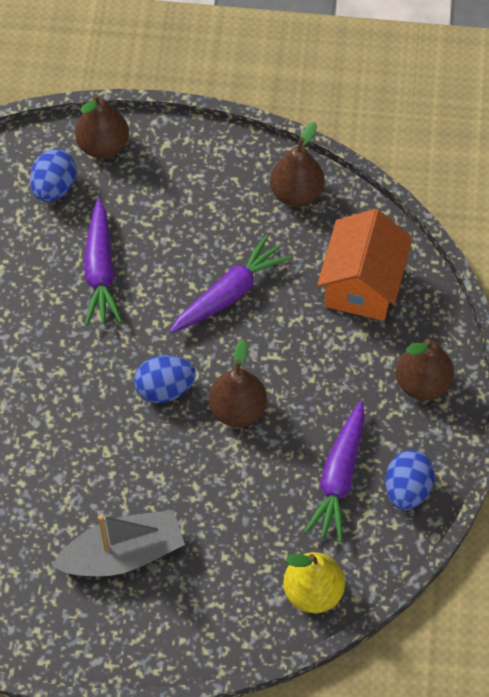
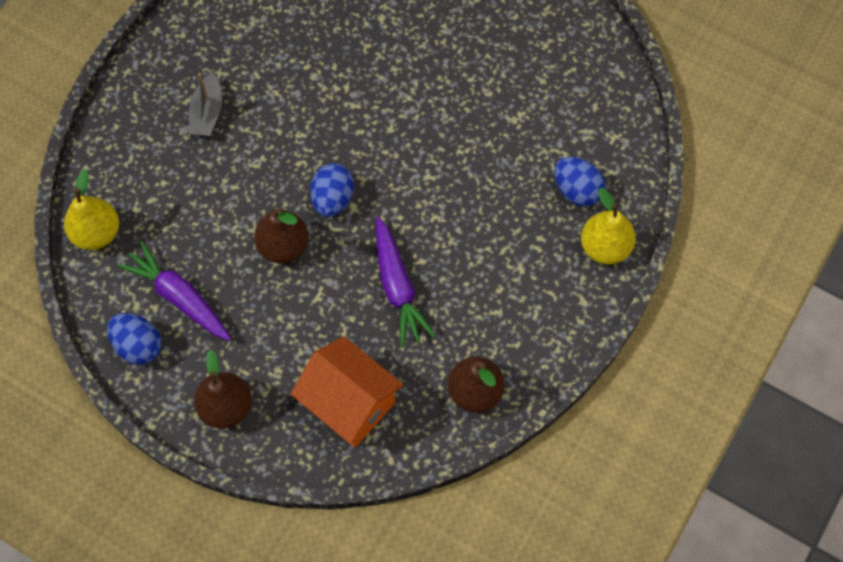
camera: 115 degrees right, 5 degrees up
grey boat [52,510,185,576] -> grey boat [189,72,222,136], size x0.64
brown pear [75,94,129,158] -> yellow pear [581,188,636,265]
purple carrot [84,198,122,326] -> none

